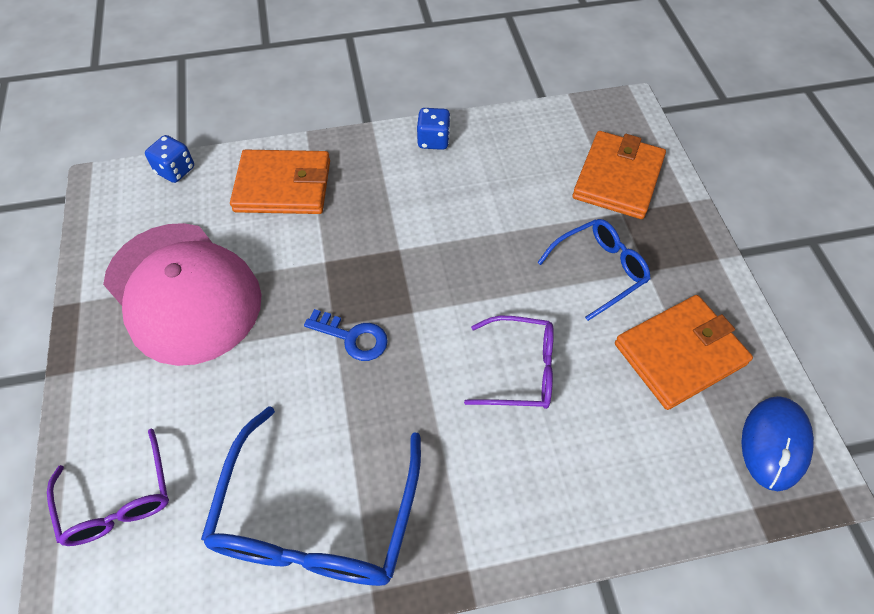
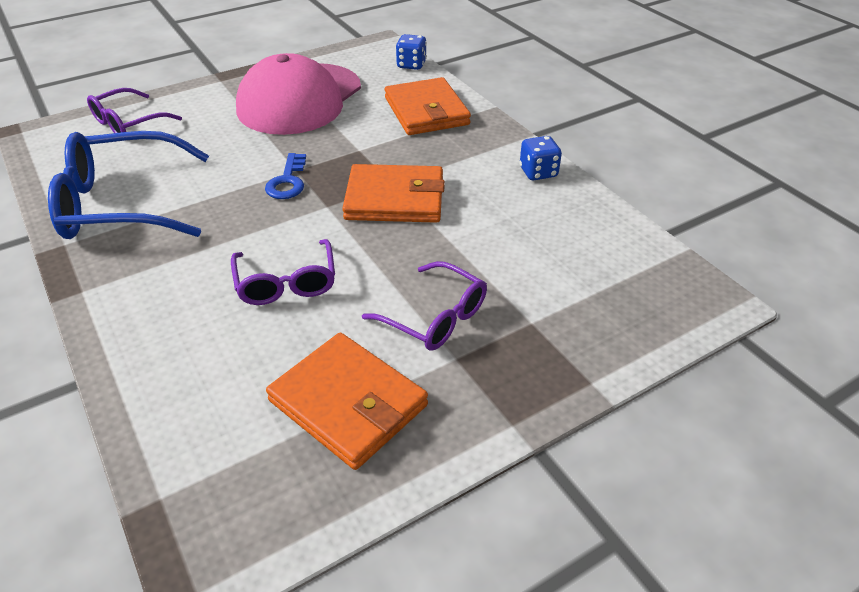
camera: 70 degrees right, 15 degrees down
blue glasses [537,219,651,321] -> purple glasses [362,261,487,351]
orange wallet [573,131,666,219] -> orange wallet moved to [342,164,445,223]
blue mouse [741,396,814,491] -> none

